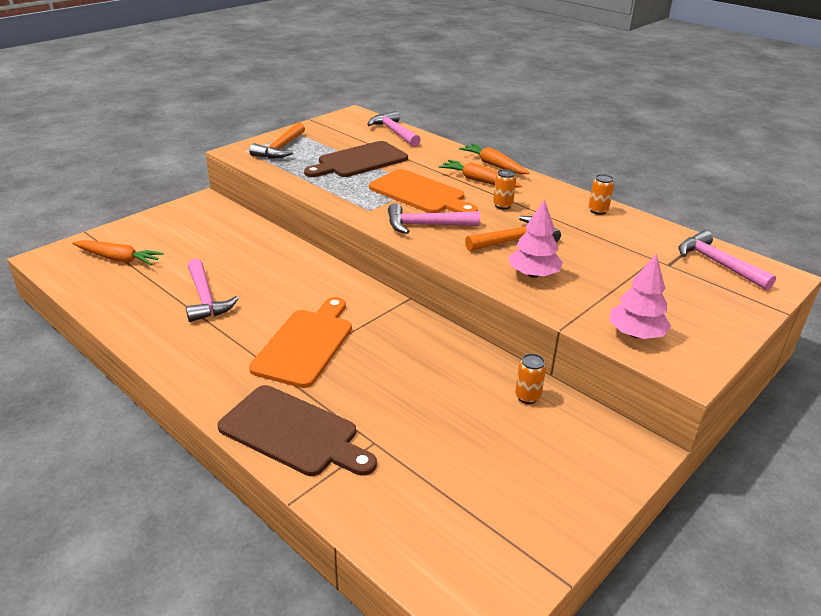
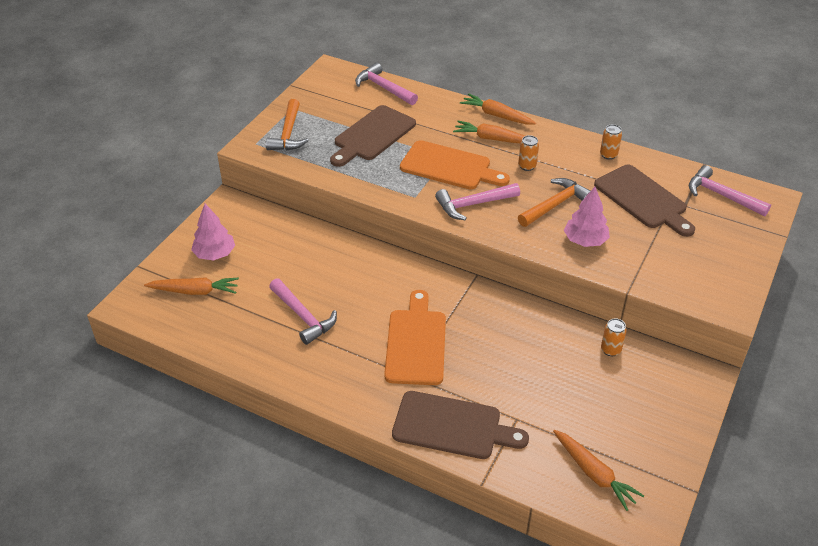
camera: 15 degrees left, 10 degrees up
pink tree [609,254,671,339] -> pink tree moved to [191,204,235,261]
none -> orange carrot [553,430,644,511]
none -> brown cutting board [594,165,695,237]

